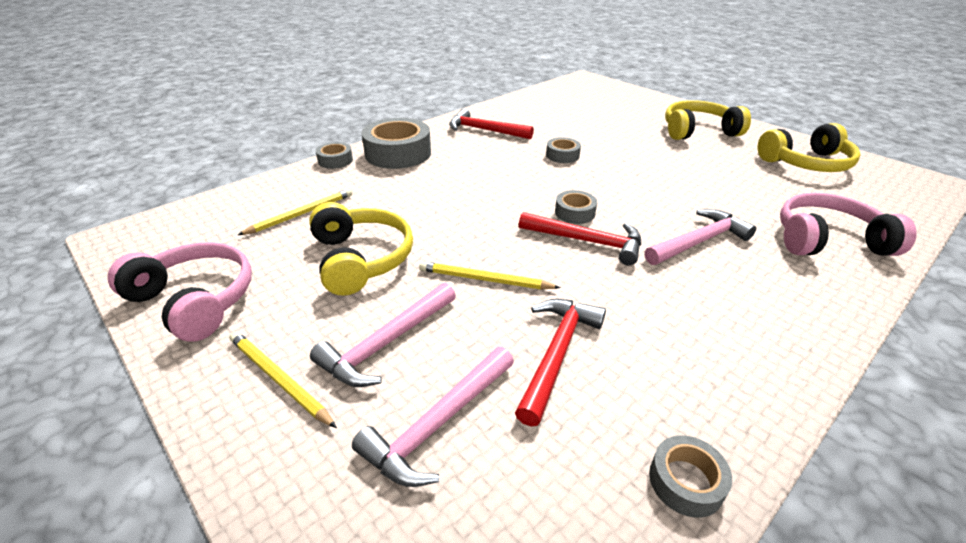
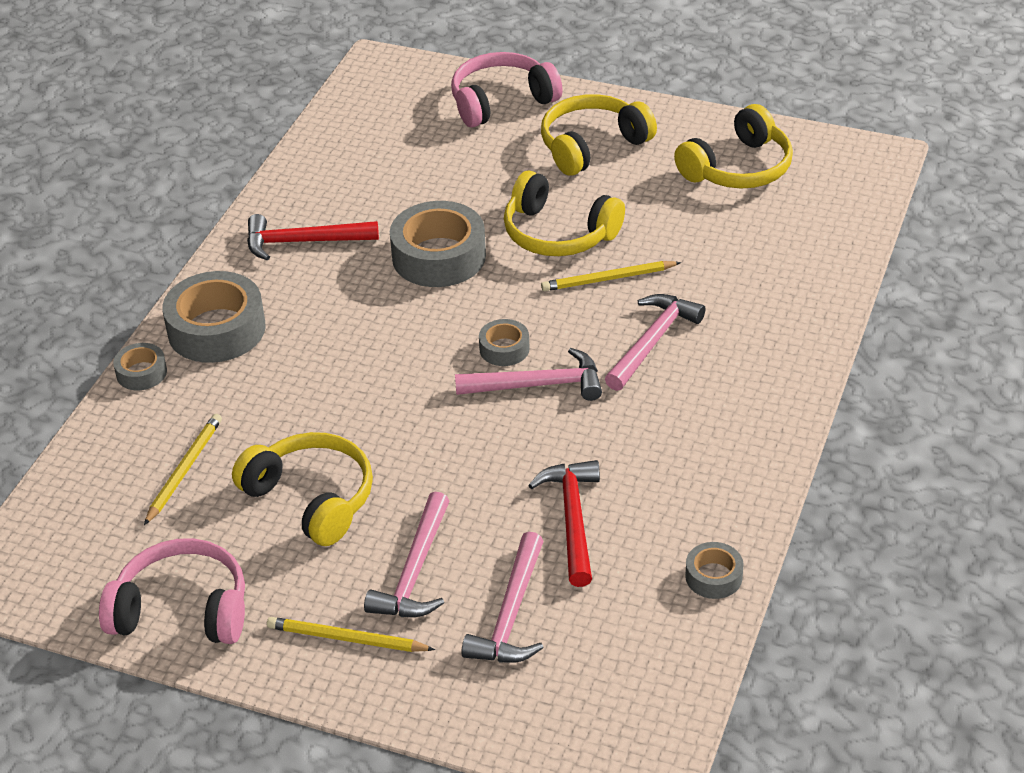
camera: 25 degrees left, 5 degrees up
yellow pencil [419,261,561,289] -> yellow pencil moved to [541,261,681,291]
red hammer [519,212,641,266] -> pink hammer [455,348,602,401]
grey tape [546,137,581,163] -> grey tape [390,201,486,287], size x1.98
pink headphones [780,193,917,256] -> pink headphones moved to [451,52,563,127]
none -> yellow headphones [504,171,625,256]

